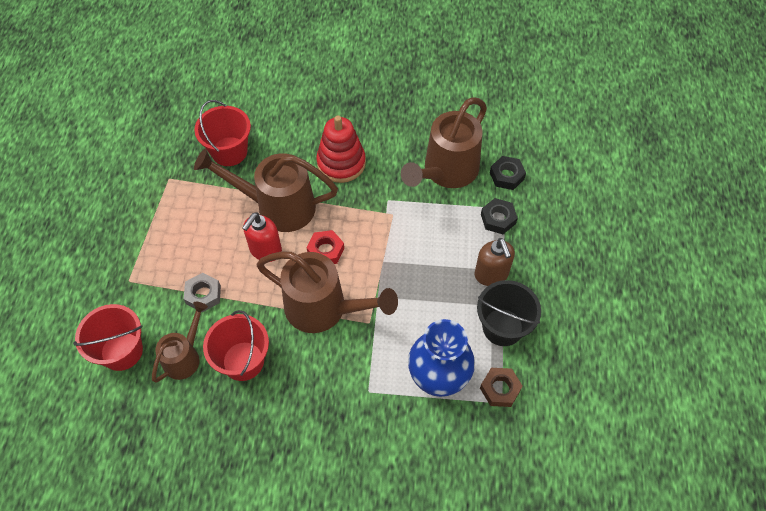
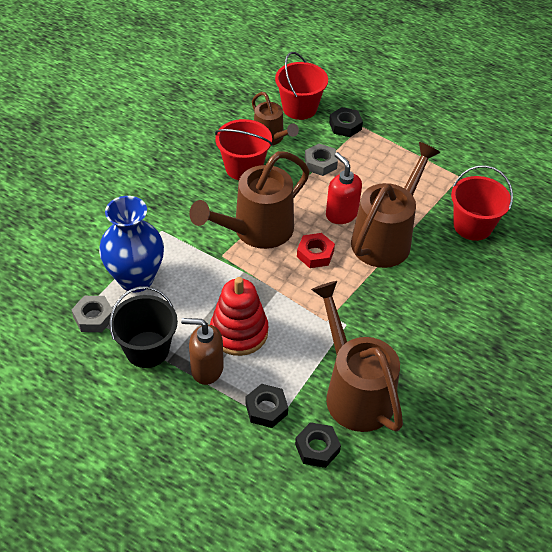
camera: 115 degrees right, 10 degrees down
red stacking toy [316,116,366,183] -> red stacking toy moved to [210,277,268,356]
brown nut [480,368,523,407] -> grey nut [71,296,112,332]
none -> black nut [329,107,363,137]

